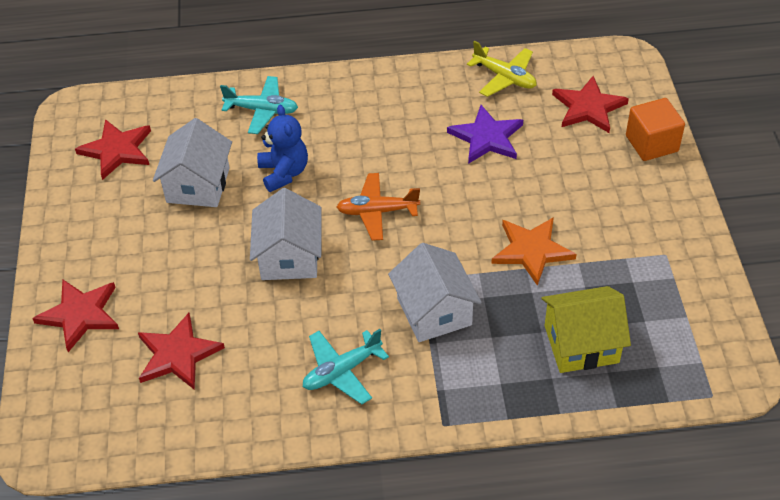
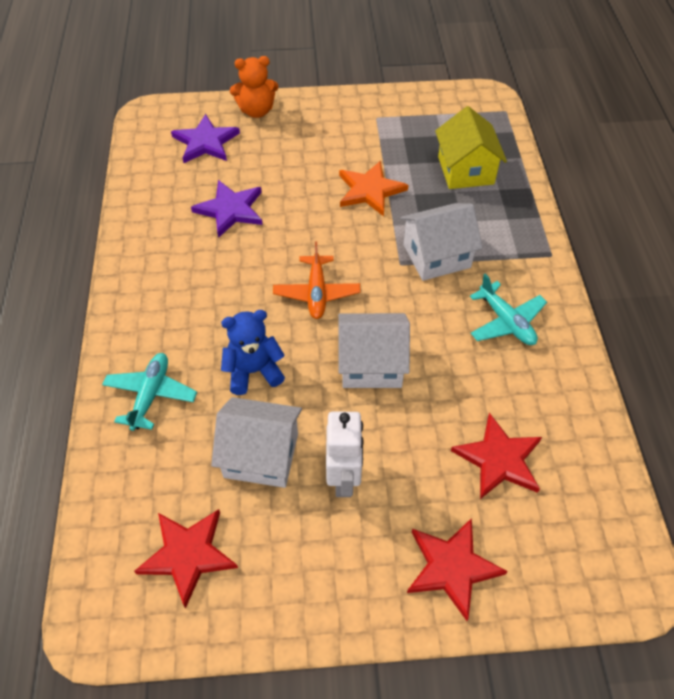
camera: 90 degrees left, 5 degrees up
yellow plane [467,41,536,97] -> none
red star [552,76,629,133] -> purple star [171,114,240,163]
orange cube [626,98,685,161] -> orange teddy bear [230,56,279,118]
none -> white robot [326,412,364,497]

